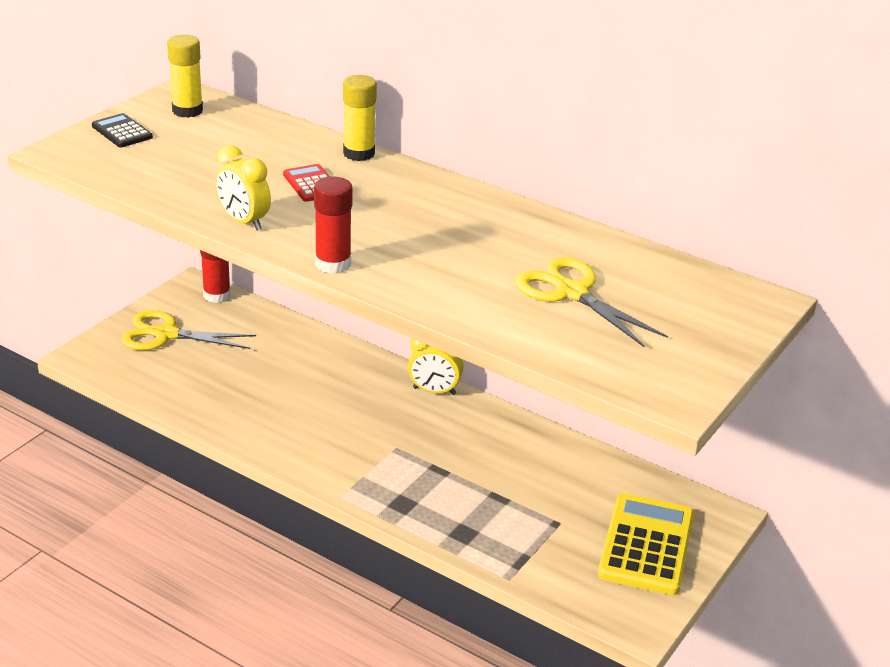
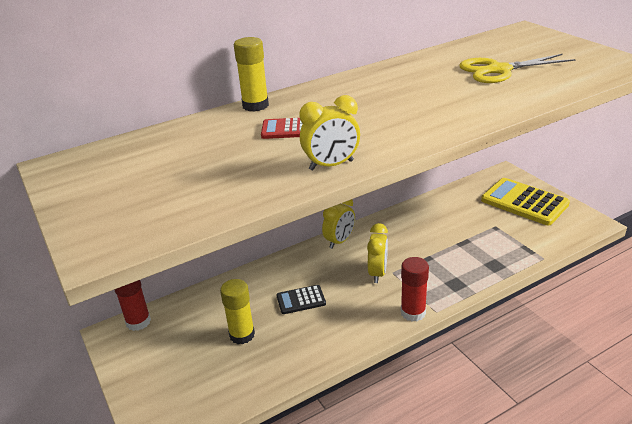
camera: 60 degrees left, 0 degrees up
black calculator [92,113,153,147] -> black calculator moved to [276,285,326,314]
yellow scissors [121,310,256,350] -> none
yellow glue stick [167,35,203,118] -> yellow glue stick moved to [220,279,255,344]
red glue stick [314,177,353,274] -> red glue stick moved to [401,257,429,322]
none -> yellow clock [367,223,388,283]

